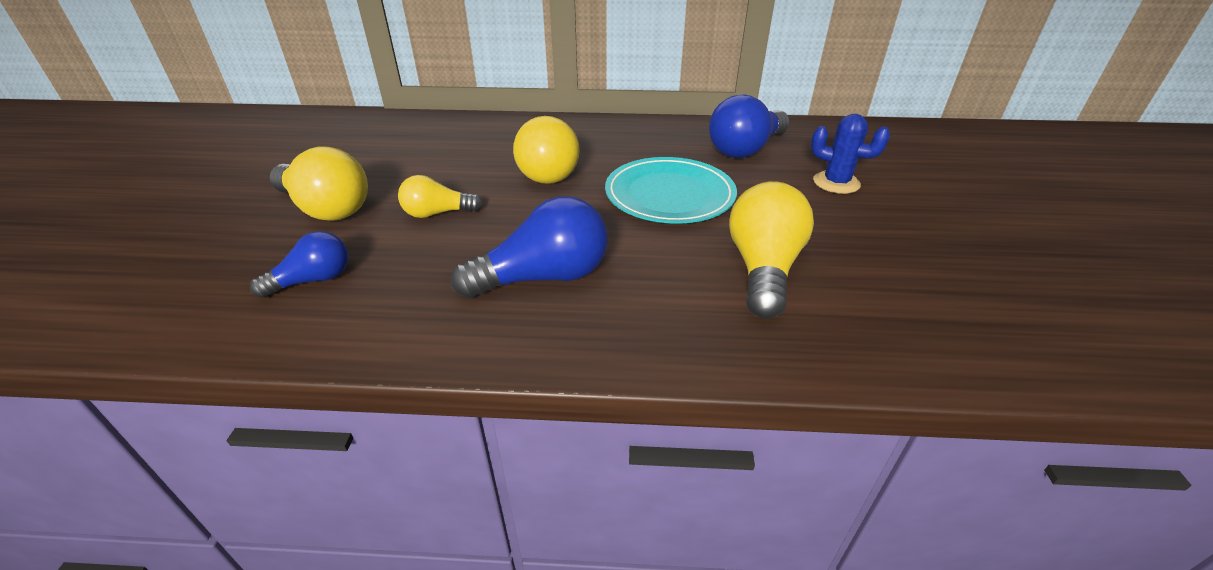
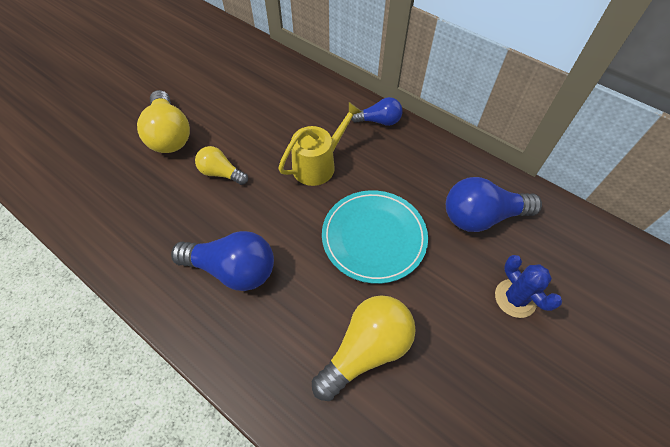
camera: 35 degrees right, 20 degrees up
blue light bulb [250,231,349,298] -> blue light bulb moved to [351,97,403,126]
yellow light bulb [513,116,580,184] -> yellow watering can [278,102,362,186]

